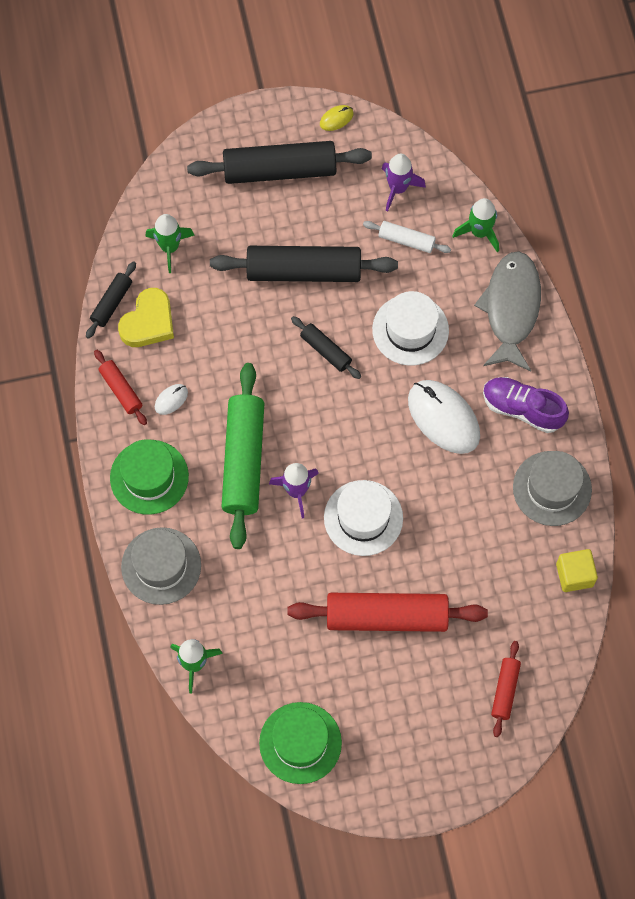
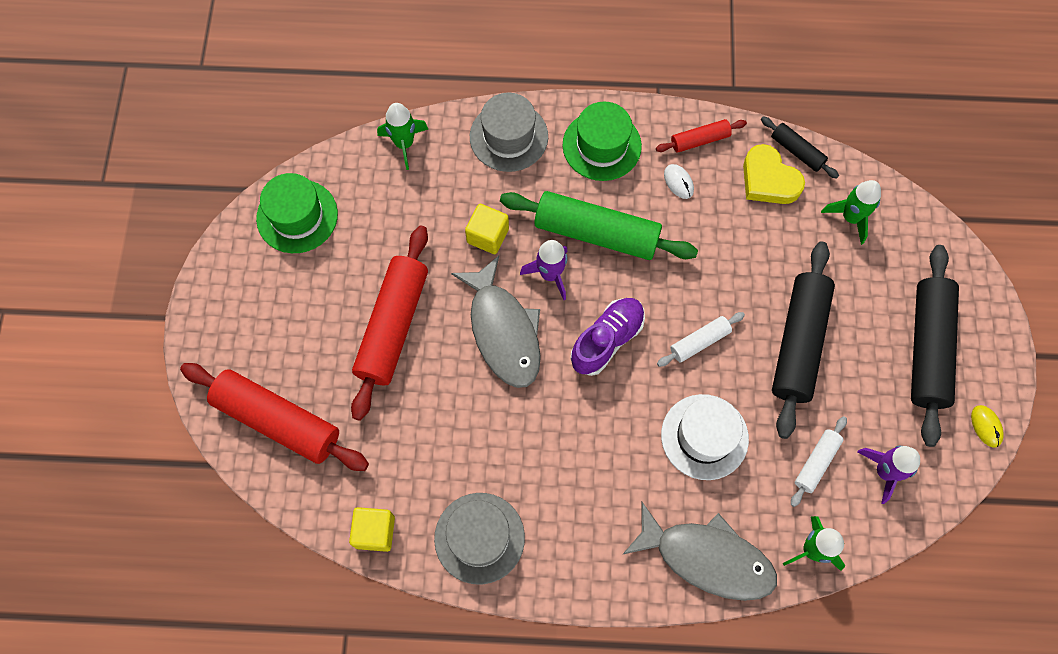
camera: 105 degrees right, 0 degrees up
black rolling pin [291,316,361,379] -> white rolling pin [657,312,745,367]
white hat [324,480,403,556] -> grey fish [451,256,541,388]
white mouse [408,380,480,454] -> none
purple shoe [483,377,569,433] -> purple shoe moved to [571,298,645,376]
red rolling pin [491,641,521,737] -> red rolling pin [180,363,369,471], size x2.03
none -> yellow cube [465,204,509,254]

